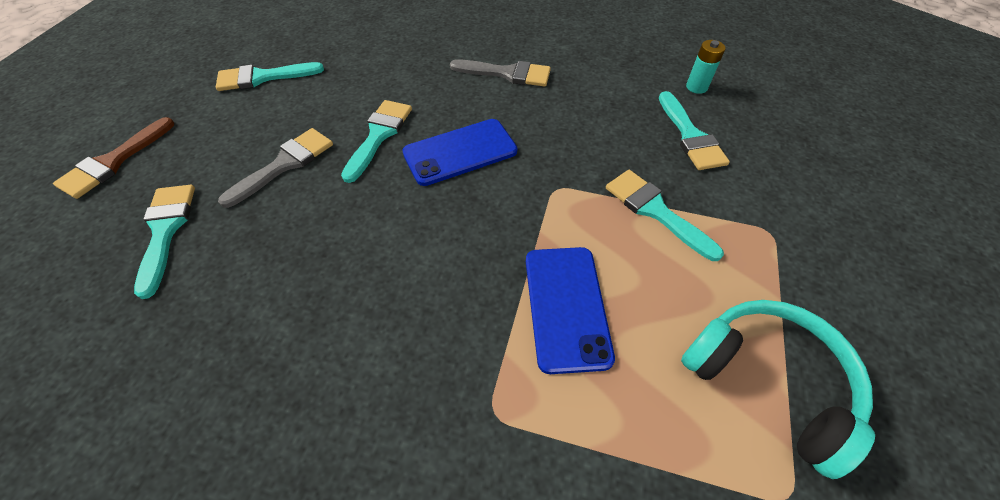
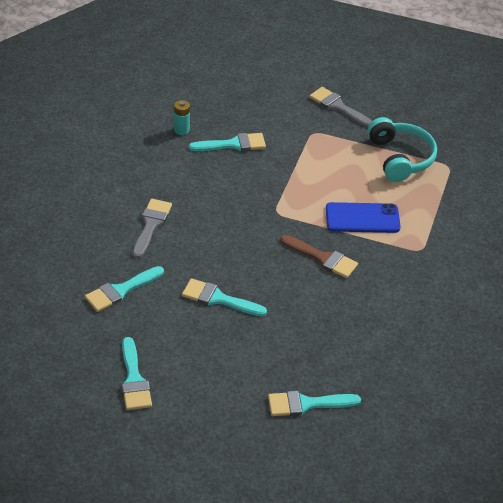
camera: 90 degrees left, 10 degrees down
brown brush [53,117,174,199] -> brown brush moved to [280,235,358,278]
grey brush [218,128,333,208] -> grey brush moved to [309,87,372,128]
blue phone [402,119,517,186] -> none
turquoise brush [606,170,724,261] -> turquoise brush moved to [85,266,164,312]
turquoise headphones [681,300,875,479] -> turquoise headphones turned 120 degrees clockwise [368,117,437,182]

